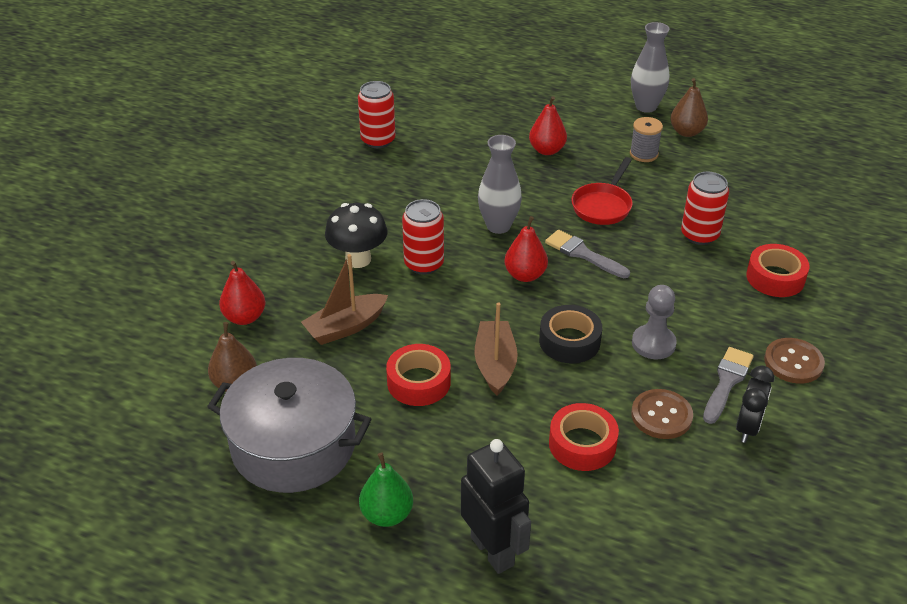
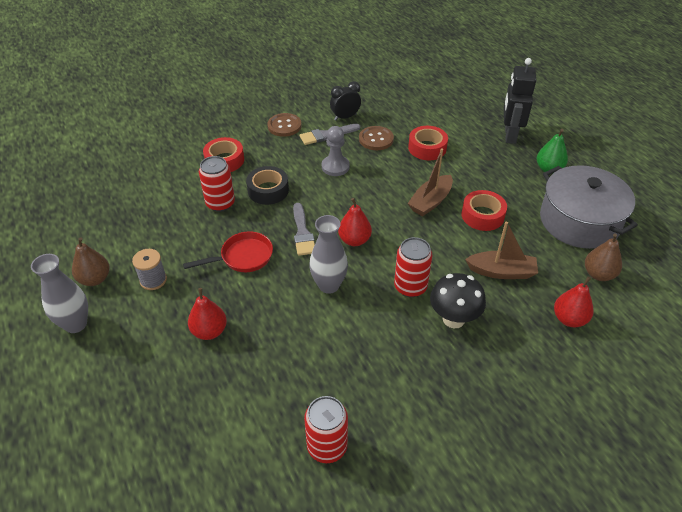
camera: 140 degrees left, 5 degrees up
black tape [539,305,602,364] -> black tape moved to [246,166,289,205]

